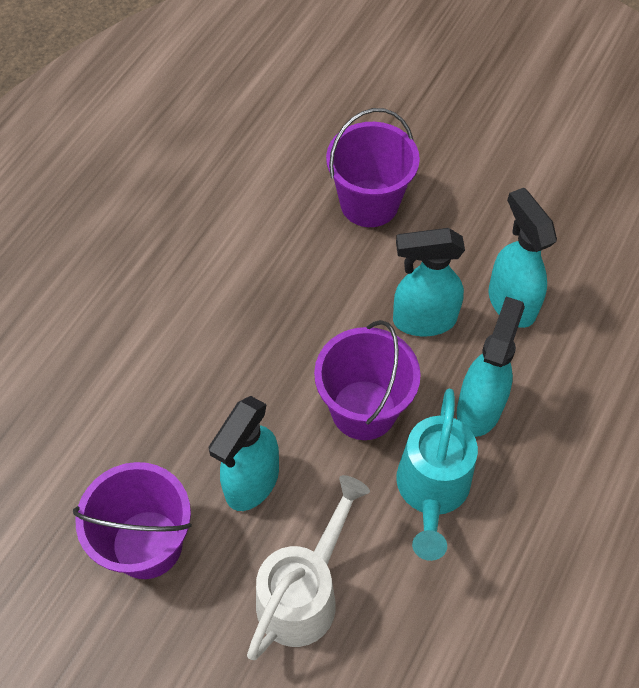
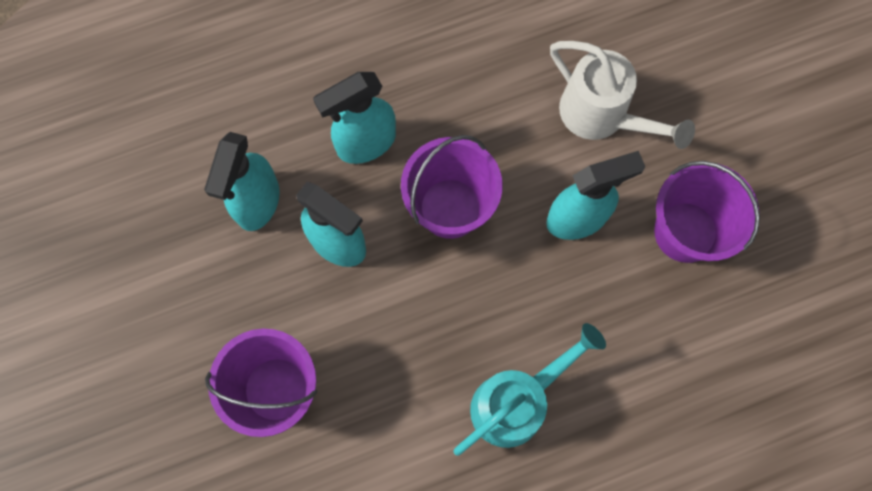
camera: 140 degrees left, 15 degrees up
white watering can [247,475,370,660] -> white watering can turned 120 degrees counterclockwise [550,41,695,149]
turquoise watering can [396,389,478,561] -> turquoise watering can moved to [454,323,606,456]

